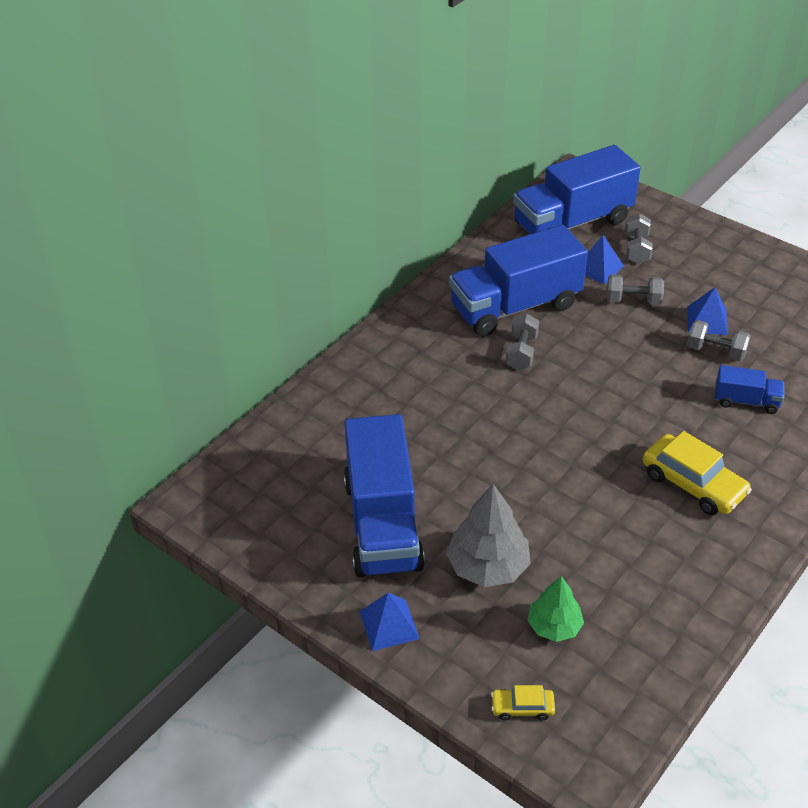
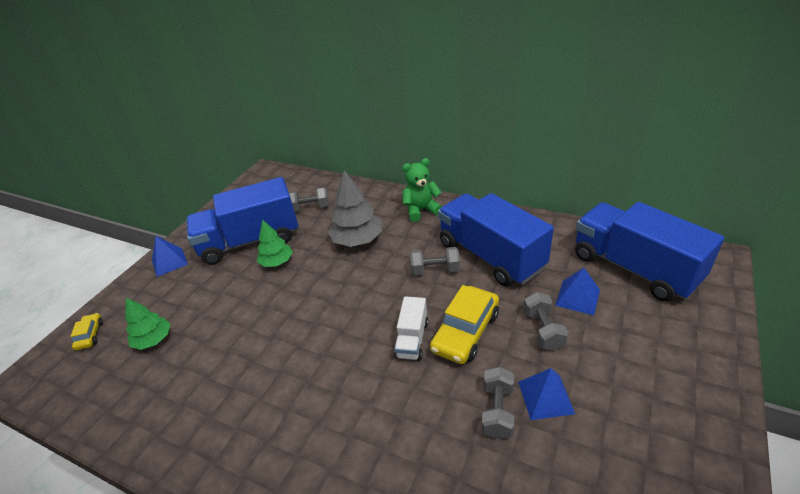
camera: 80 degrees right, 5 degrees down
grey tree [446,484,531,587] -> grey tree moved to [328,170,382,247]
grey dumbbell [625,213,653,264] -> grey dumbbell moved to [289,187,329,212]
yellow car [643,431,752,515] -> yellow car moved to [430,285,499,364]
blue truck [715,365,784,414] -> none
none -> green tree [257,219,293,267]
none -> white truck [394,296,428,361]
none -> green teddy bear [402,158,442,222]

